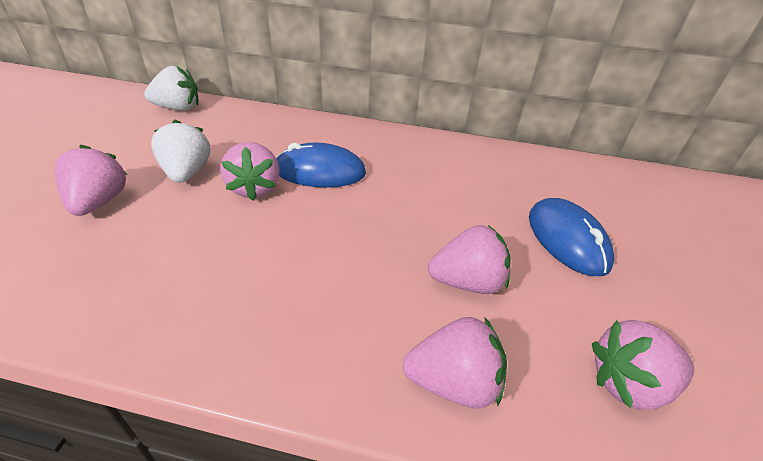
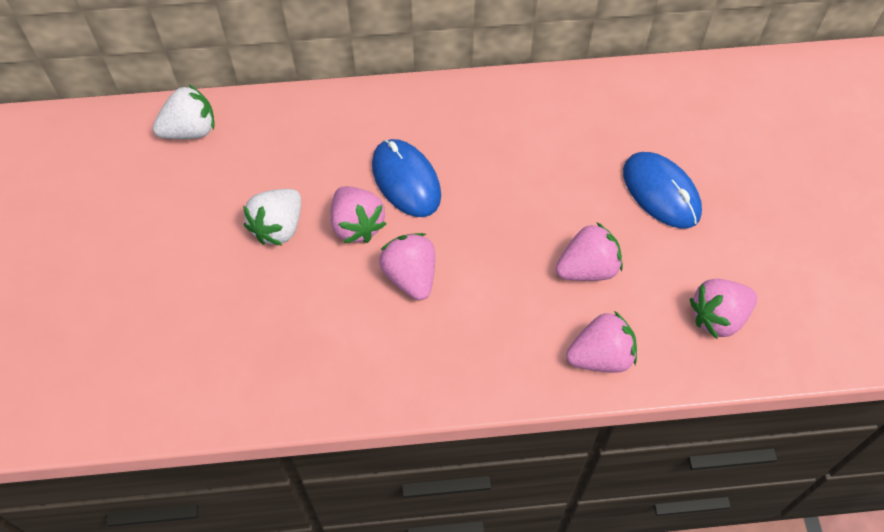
camera: 15 degrees left, 20 degrees up
pink strawberry [55,144,127,216] -> pink strawberry moved to [379,233,435,300]
white strawberry [151,120,210,183] -> white strawberry turned 120 degrees counterclockwise [243,189,301,246]
blue mouse [276,142,366,187] -> blue mouse turned 75 degrees clockwise [372,139,441,217]

